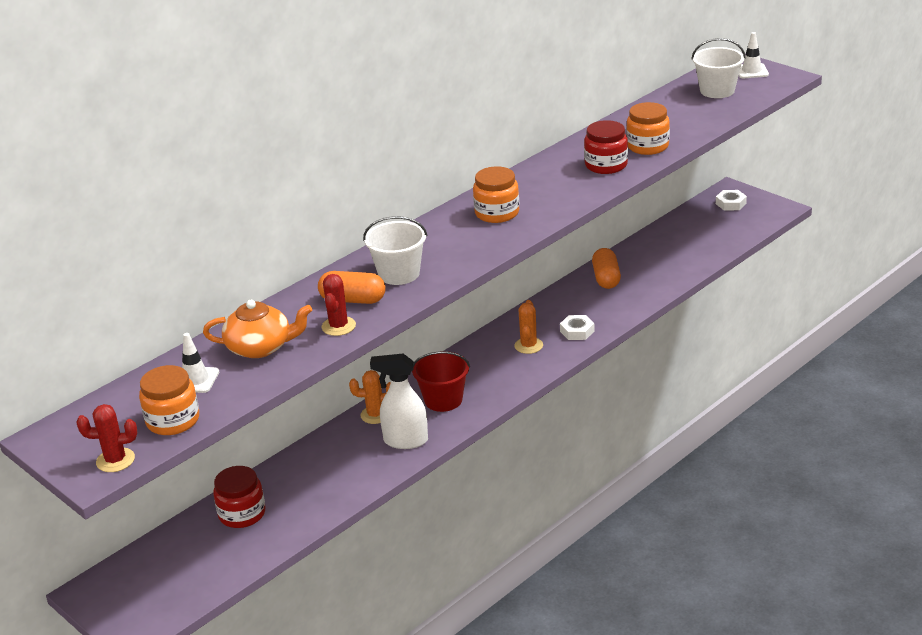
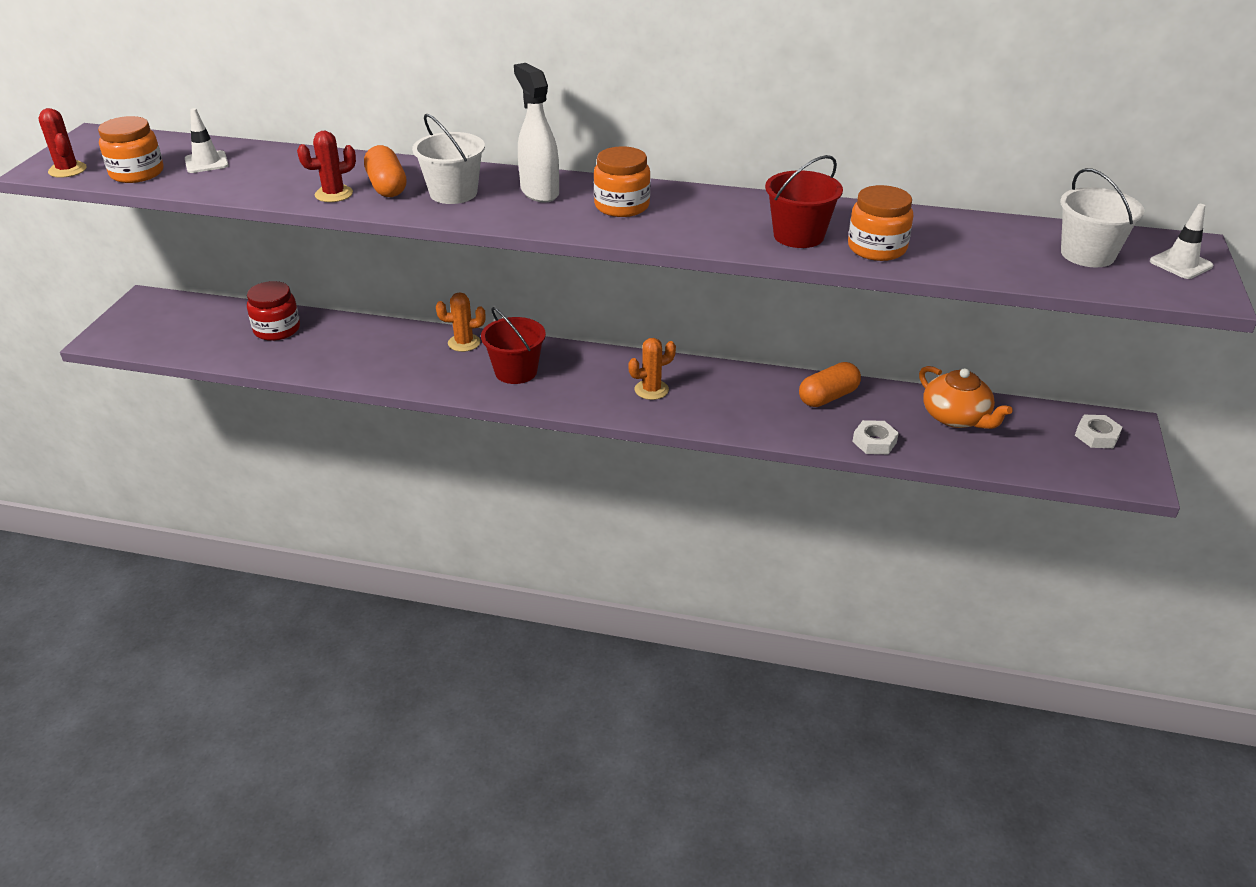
camera: 55 degrees right, 5 degrees up
orange teapot [203,300,312,358] -> orange teapot moved to [919,366,1013,429]
orange cactus [349,370,391,424] -> orange cactus turned 60 degrees counterclockwise [436,292,485,352]
white spray bottle [370,354,428,449] -> white spray bottle moved to [514,63,559,203]
white nut [560,315,595,340] -> white nut moved to [852,420,899,454]
red jar [584,120,628,174] -> red bucket [765,155,843,248]

